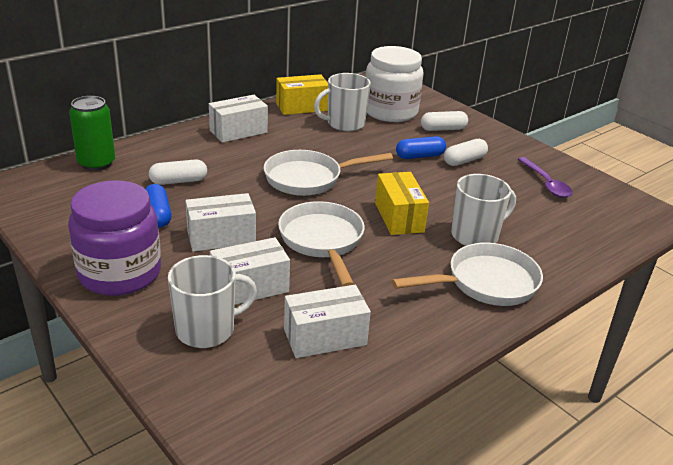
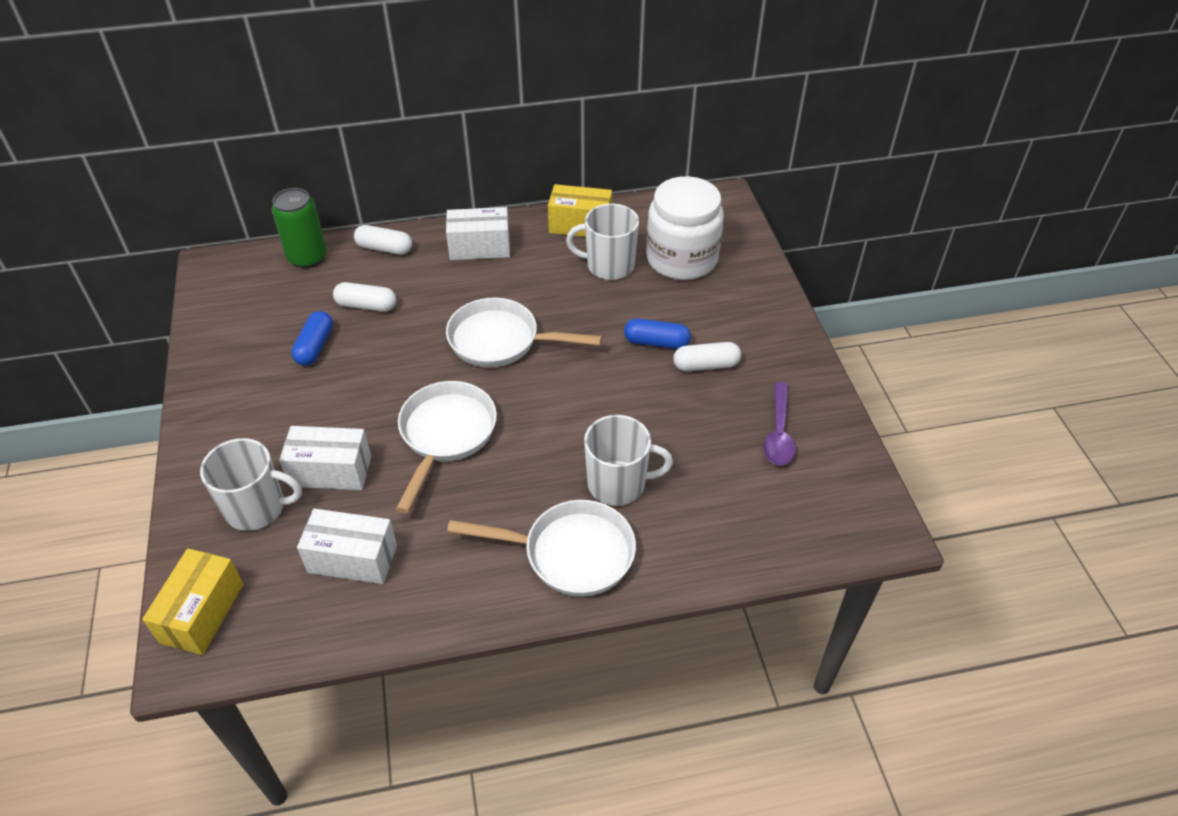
camera: 30 degrees right, 15 degrees up
purple jar [68,180,161,296] -> none
white box [185,193,256,252] -> none
yellow box [375,172,429,235] -> yellow box moved to [142,548,244,655]
white capsule [421,111,468,131] -> white capsule moved to [354,225,412,255]

